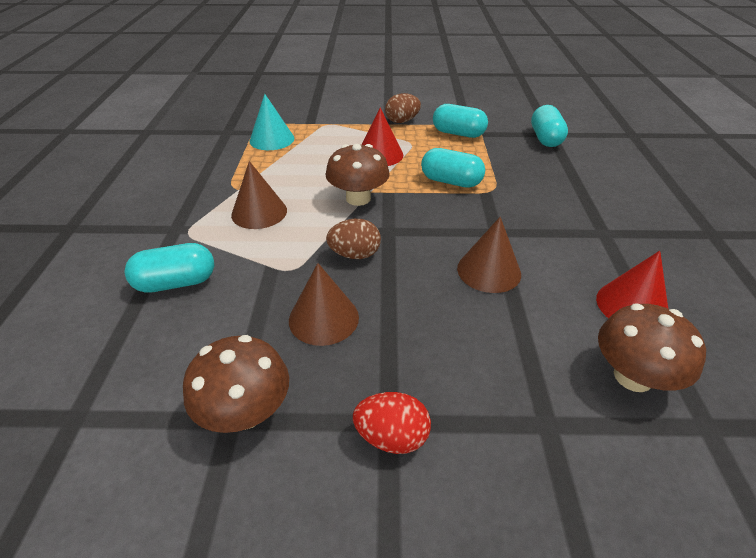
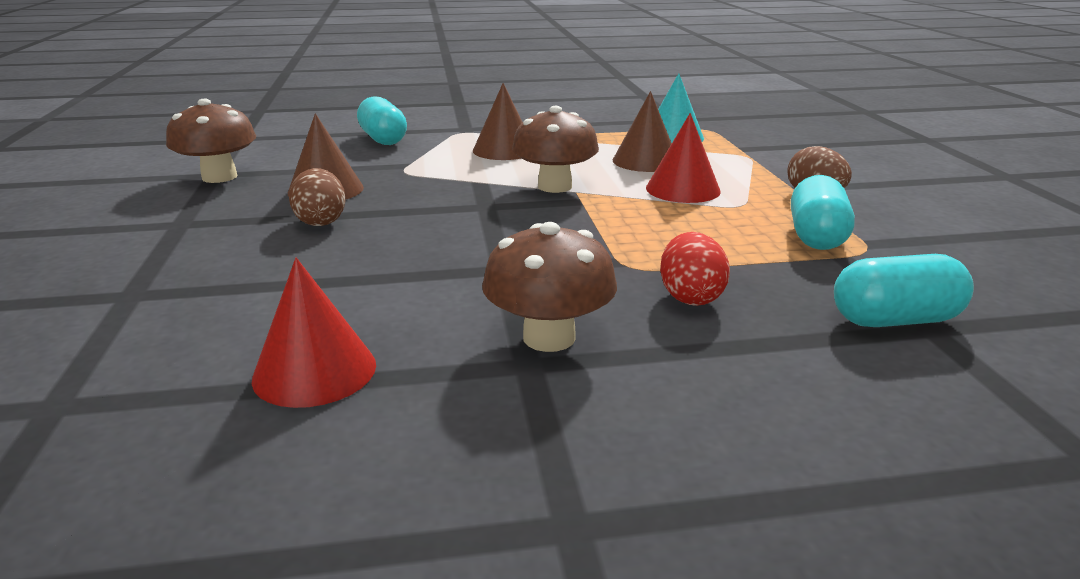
camera: 80 degrees right, 15 degrees down
brown egg [326,219,381,259] -> brown egg moved to [289,168,346,226]
red egg [353,392,431,454] -> red egg moved to [660,232,730,306]
turquoise capsule [421,148,485,188] -> none
brown cone [457,217,521,293] -> brown cone moved to [613,91,672,172]
brown mushroom [598,304,706,392] -> brown mushroom moved to [482,222,617,352]

